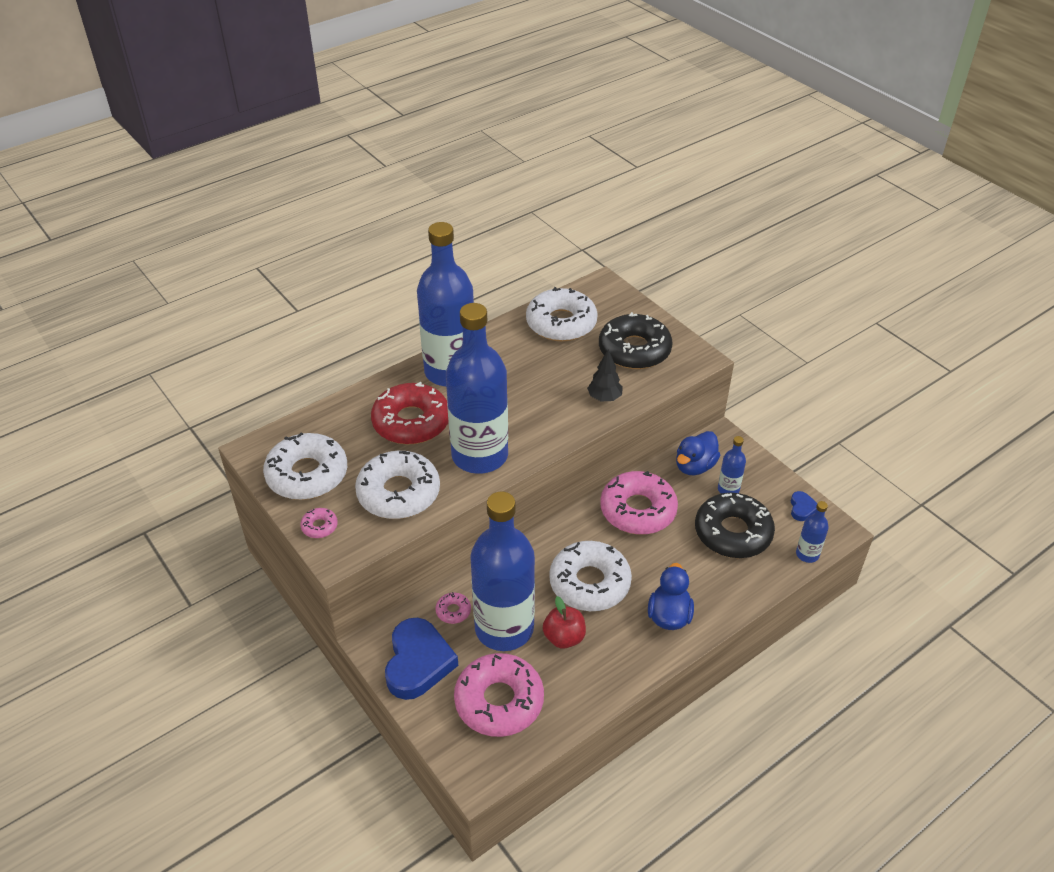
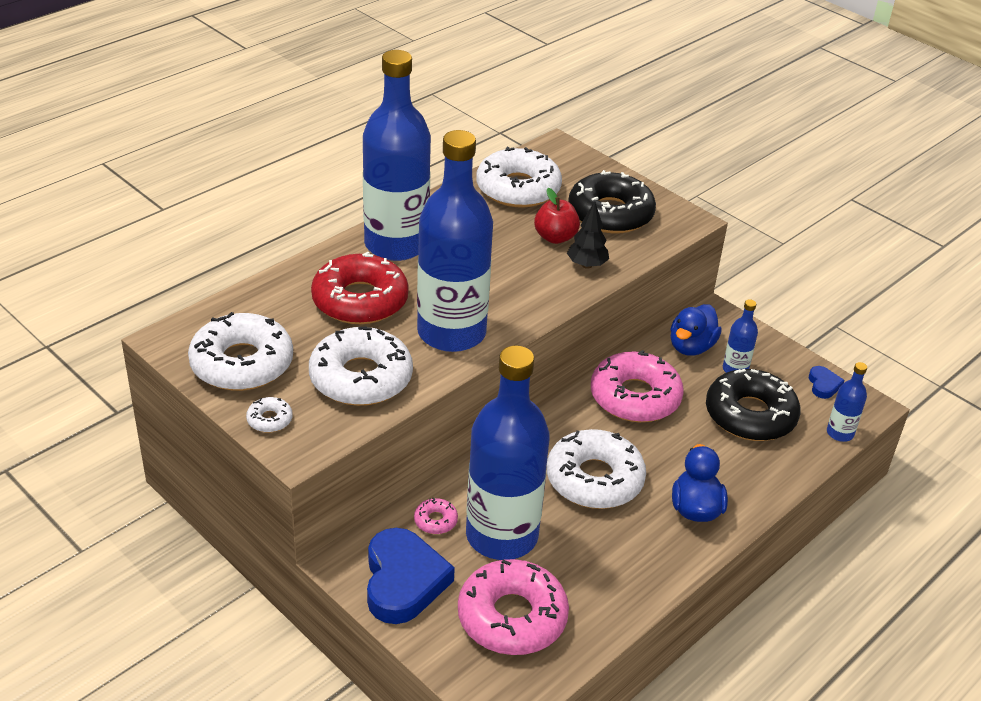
camera: 10 degrees left, 5 degrees down
pink donut [301,508,338,538] -> white donut [246,397,293,432]
red apple [543,596,586,649] -> red apple moved to [534,188,580,244]

